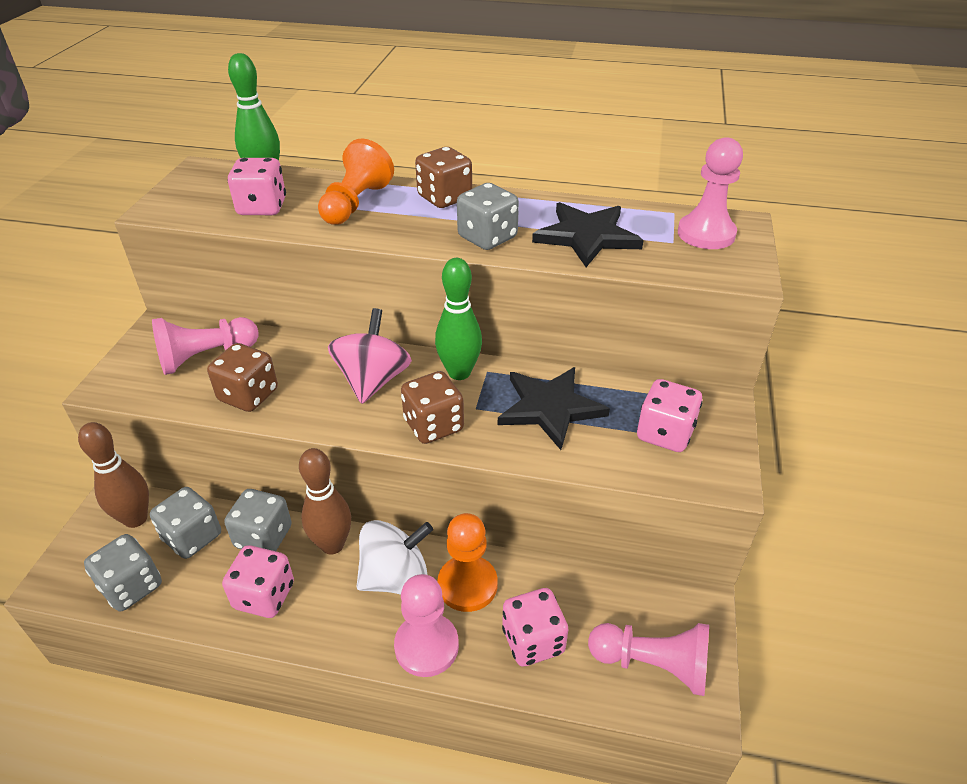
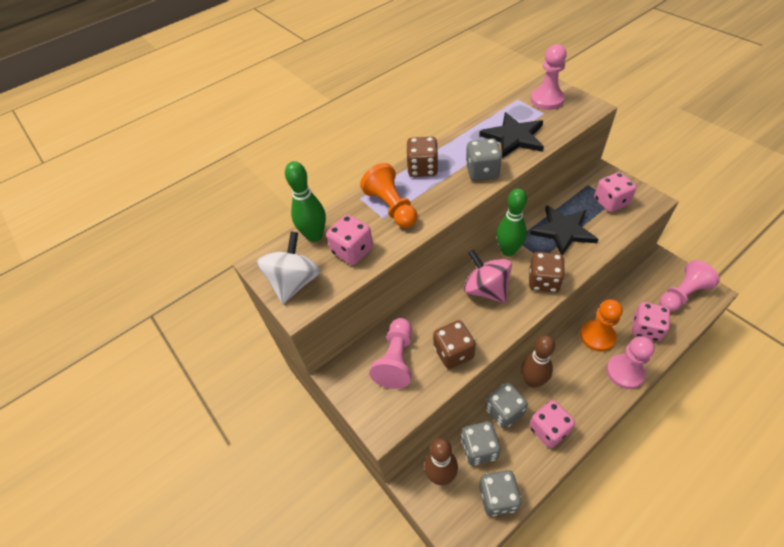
camera: 45 degrees left, 10 degrees up
white spinning top [357,520,433,595] -> white spinning top moved to [257,231,321,304]

